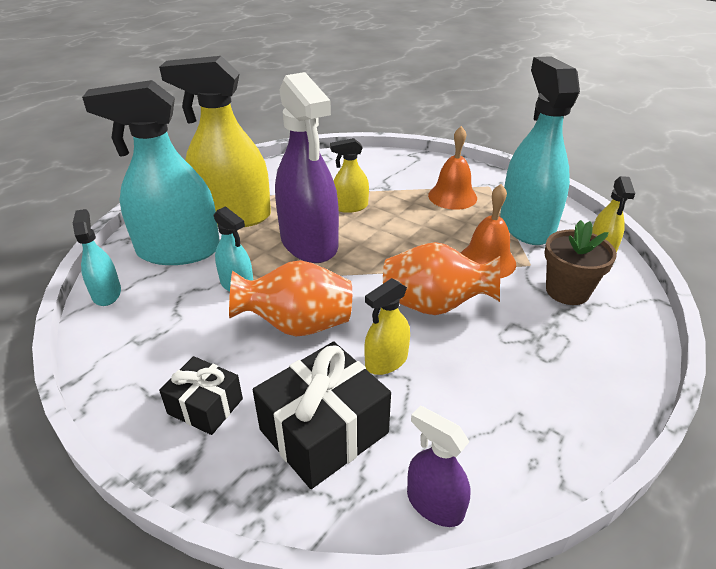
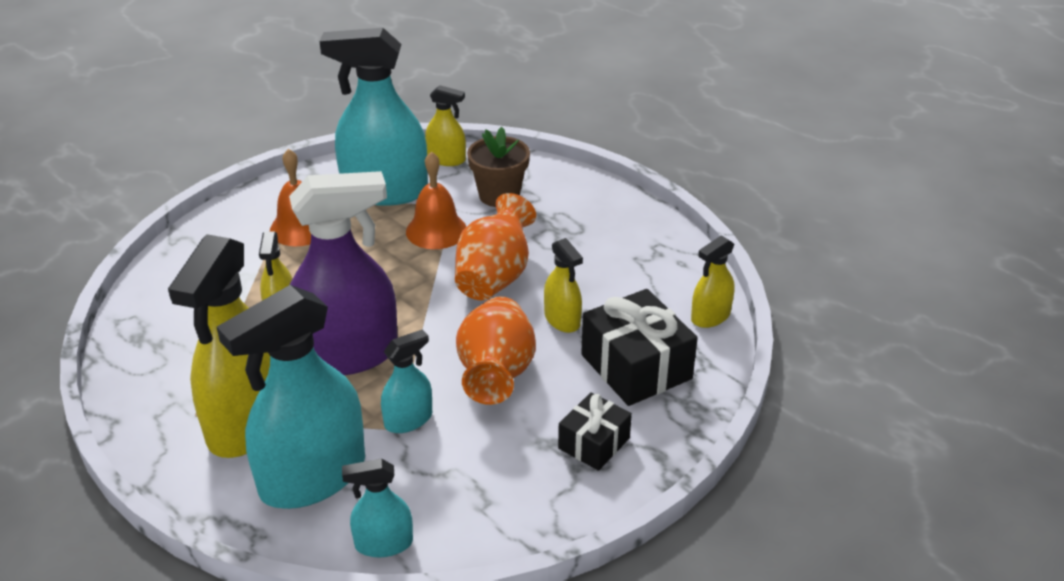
camera: 80 degrees left, 0 degrees up
turquoise spray bottle [82,80,220,265] -> turquoise spray bottle turned 45 degrees clockwise [217,285,365,509]
purple spray bottle [407,406,471,527] -> yellow spray bottle [691,235,735,328]

